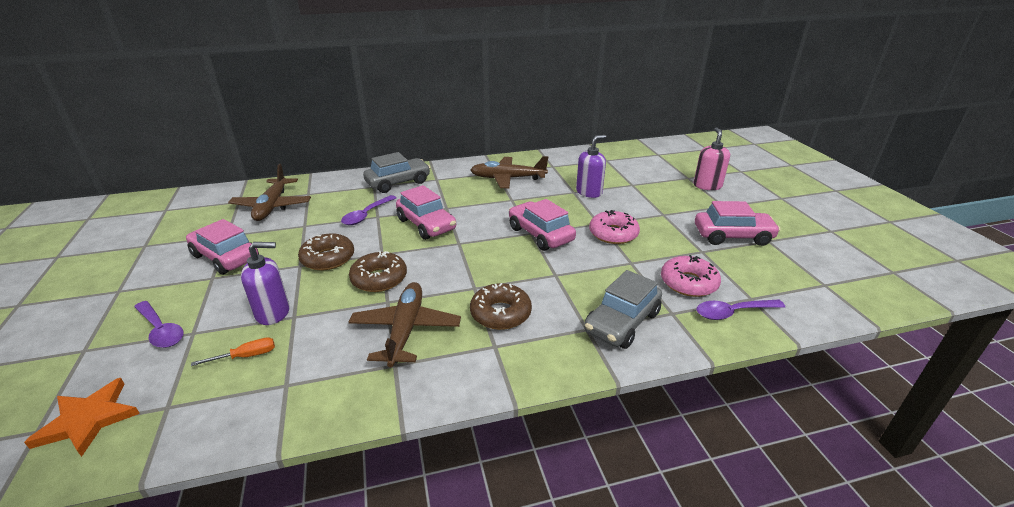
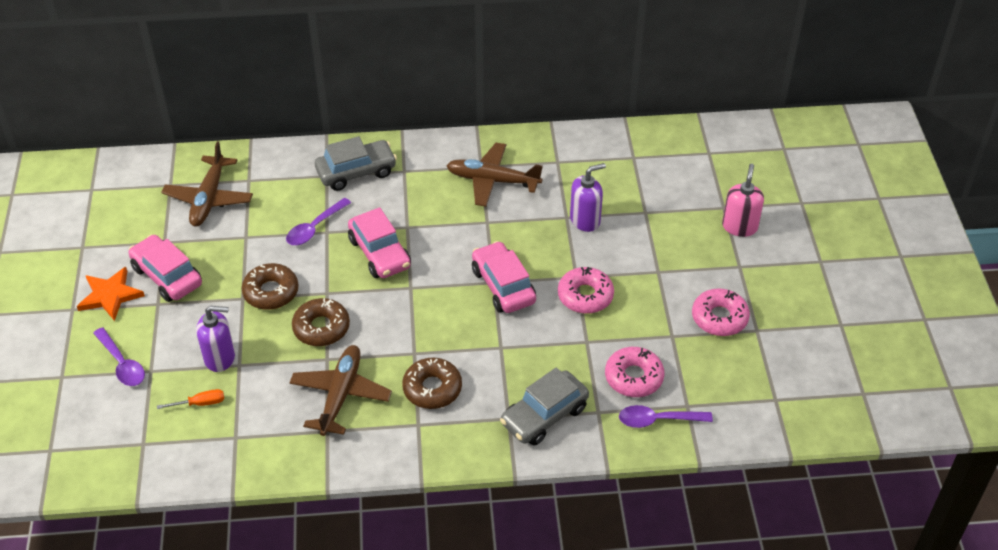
camera: 10 degrees right, 15 degrees up
orange star [24,378,140,457] -> orange star moved to [77,267,145,321]
pink car [695,201,781,246] -> pink donut [692,288,750,336]

